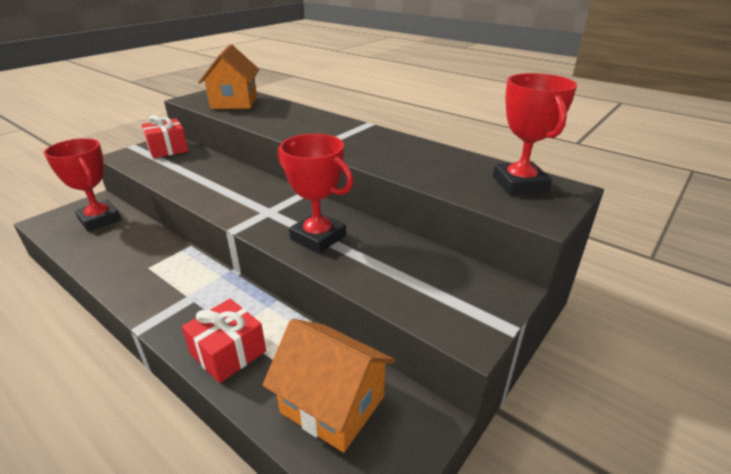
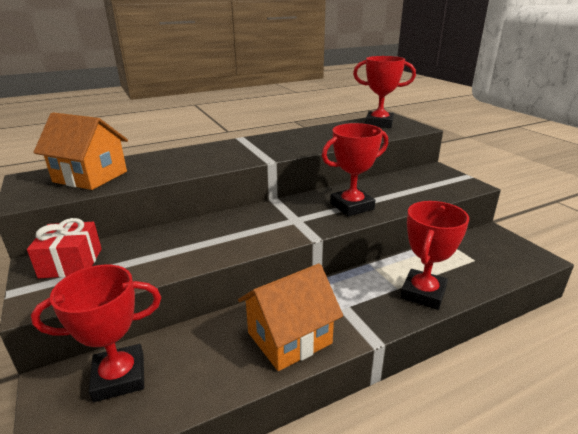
camera: 65 degrees left, 5 degrees down
red gift [182,299,266,383] -> red trophy [400,201,469,310]
orange house [263,319,395,452] -> orange house moved to [238,264,343,371]

